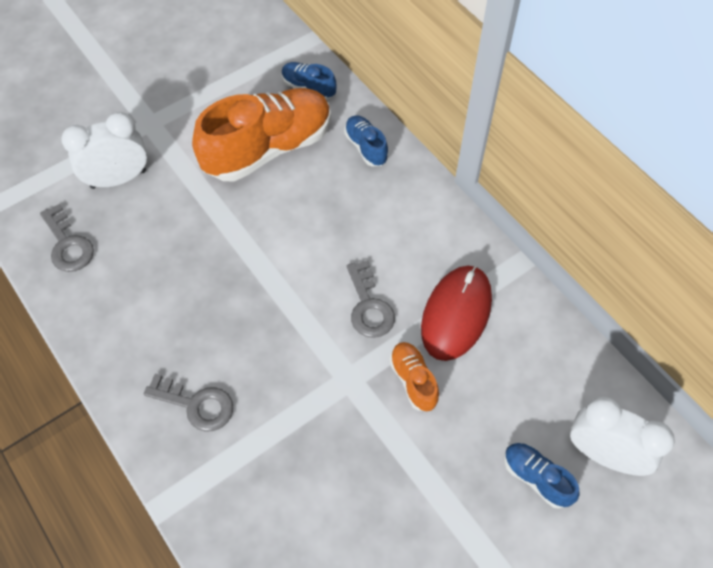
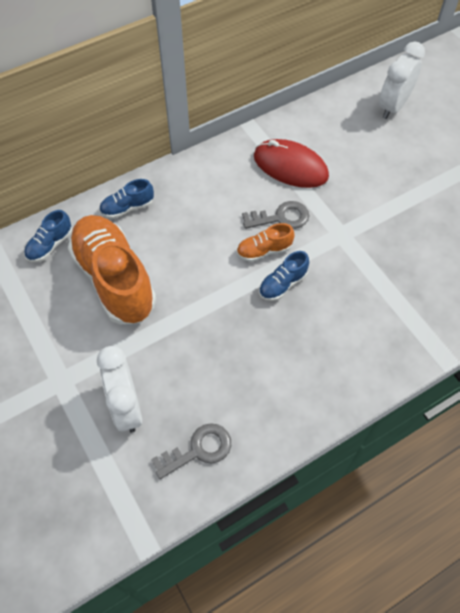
camera: 85 degrees left, 0 degrees up
grey key [144,374,234,432] -> none
orange shoe [389,342,439,411] -> orange shoe moved to [237,223,295,262]
blue shoe [504,443,579,509] -> blue shoe moved to [259,251,309,301]

